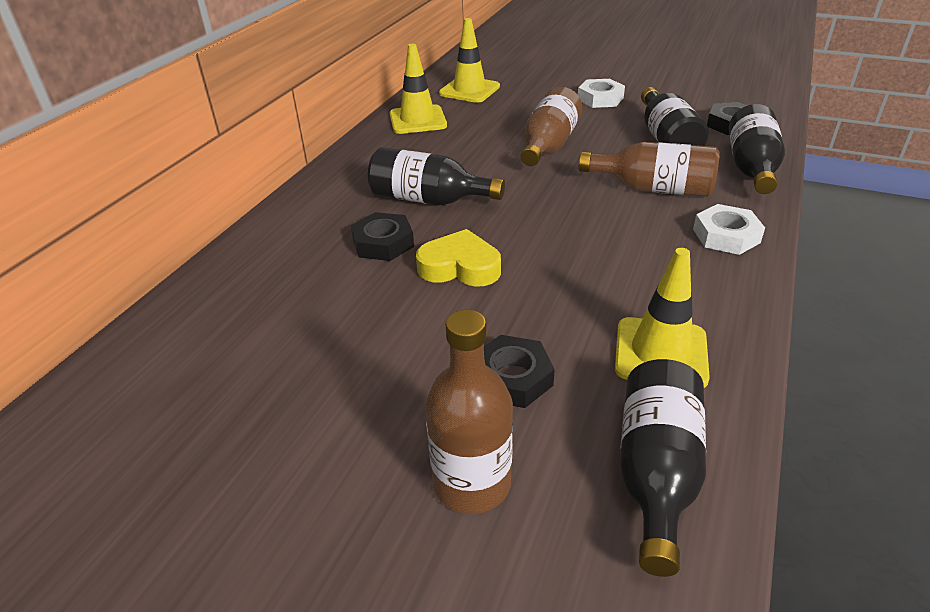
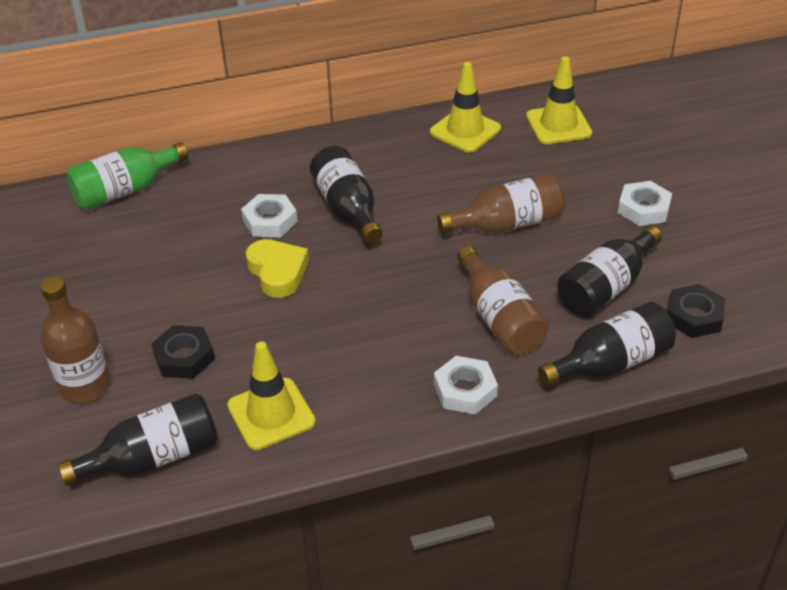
camera: 50 degrees right, 5 degrees up
black nut [351,212,414,261] -> white nut [241,194,298,237]
none -> green bottle [66,142,188,210]

